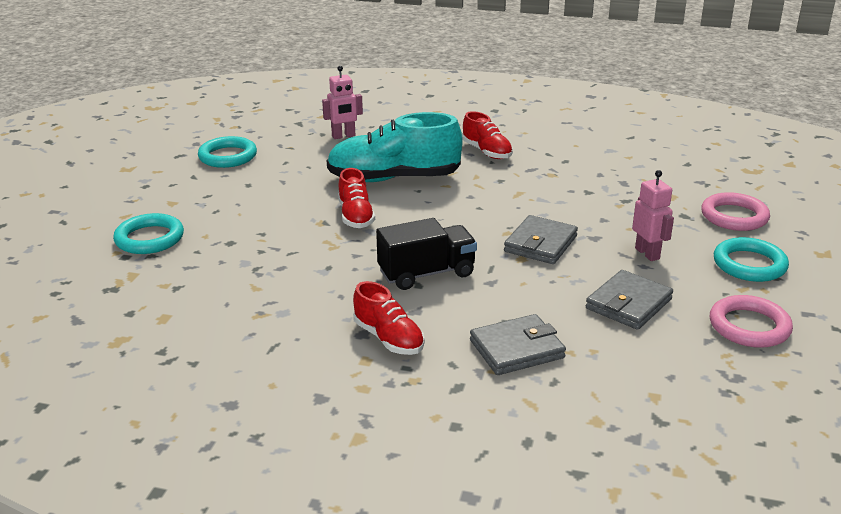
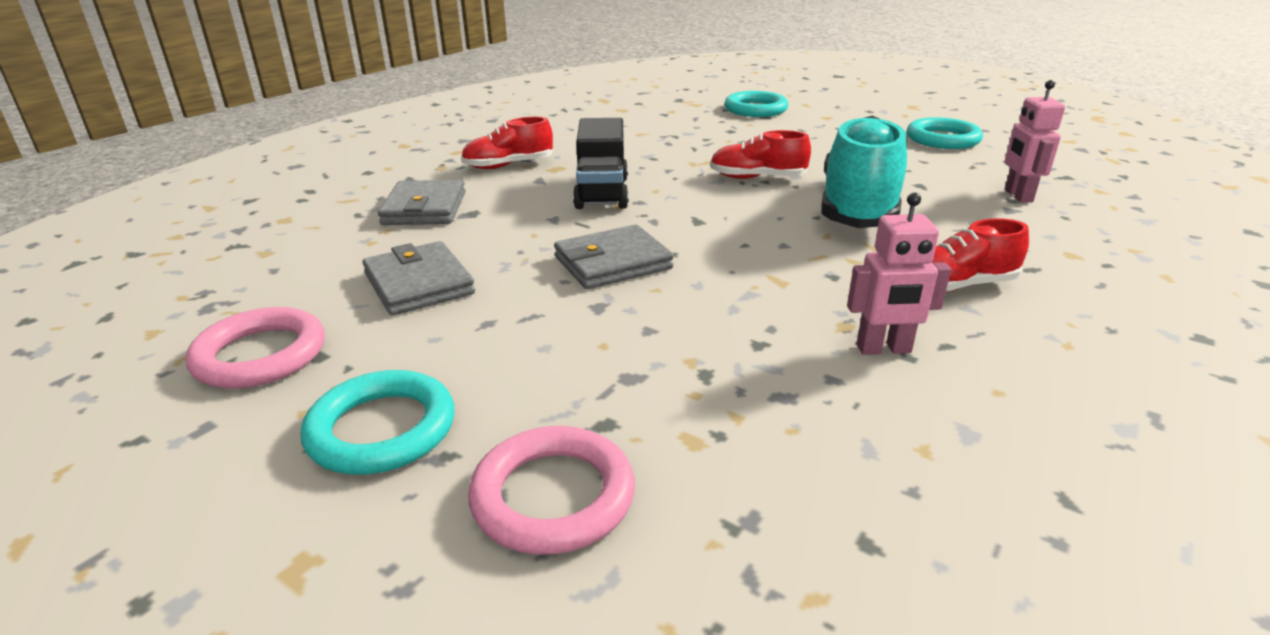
camera: 110 degrees right, 0 degrees up
grey wallet [504,215,578,264] -> grey wallet turned 75 degrees counterclockwise [554,225,674,289]
pink robot [632,170,674,261] -> pink robot moved to [847,193,951,355]

